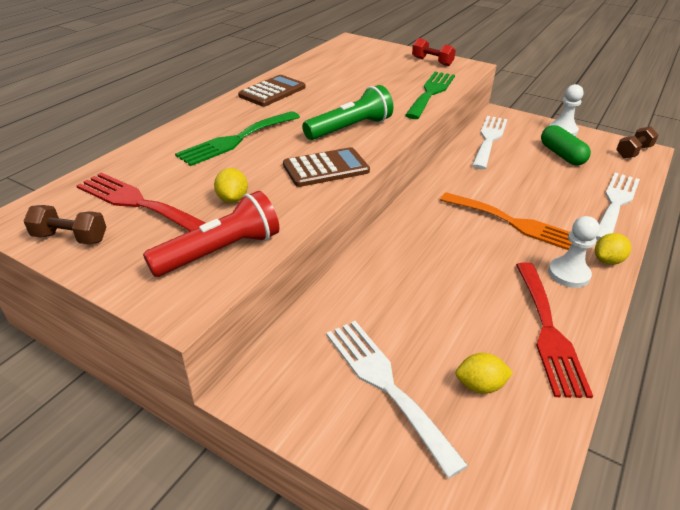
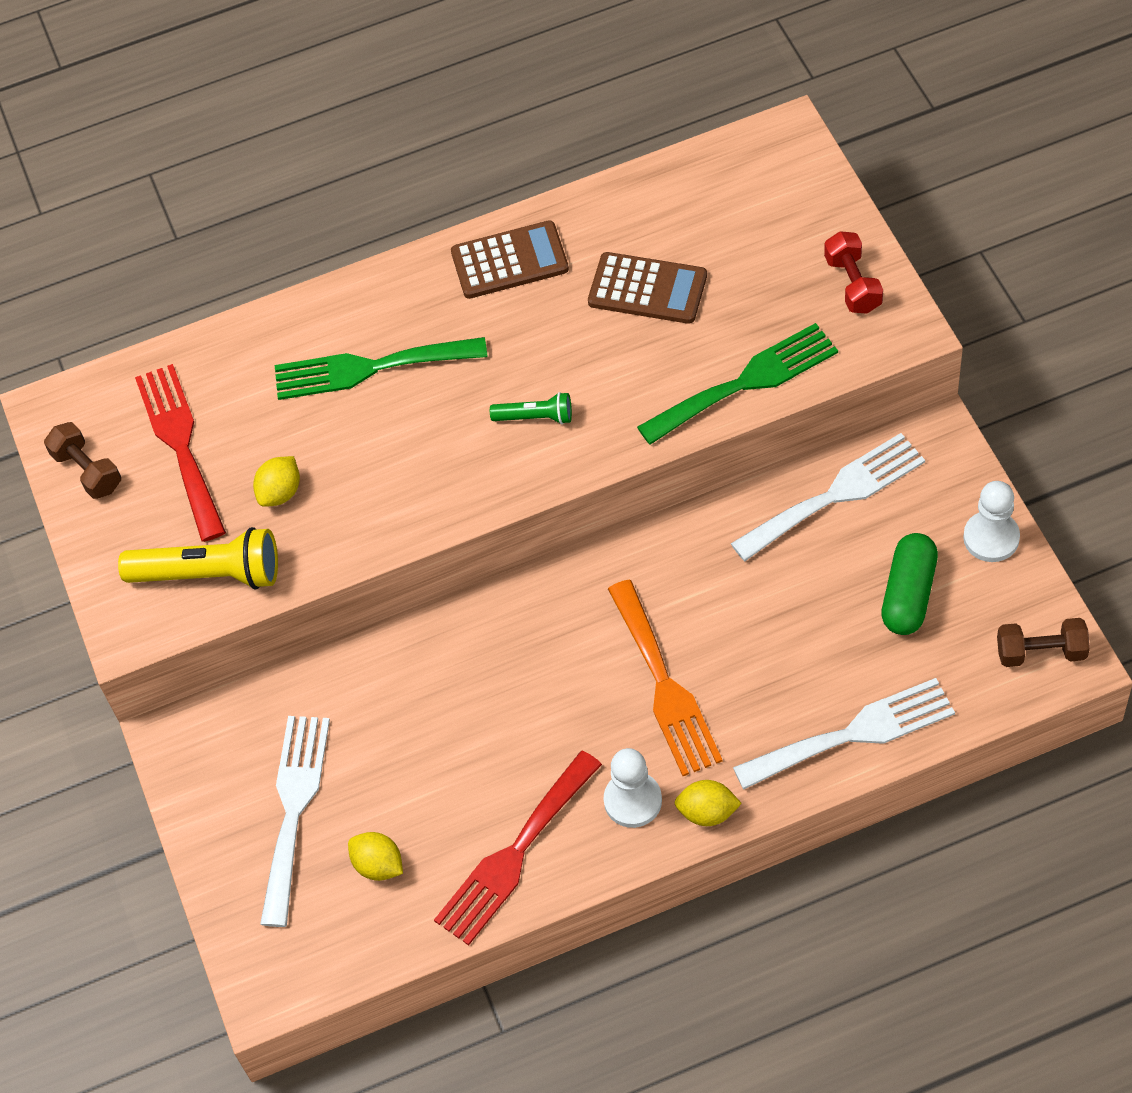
camera: 45 degrees right, 20 degrees up
red flashlight [143,191,279,277] -> yellow flashlight [118,527,278,589]
brown calculator [283,147,370,187] -> brown calculator moved to [588,252,707,324]
green flashlight [302,85,393,140] -> green flashlight [490,392,572,424], size x0.54

